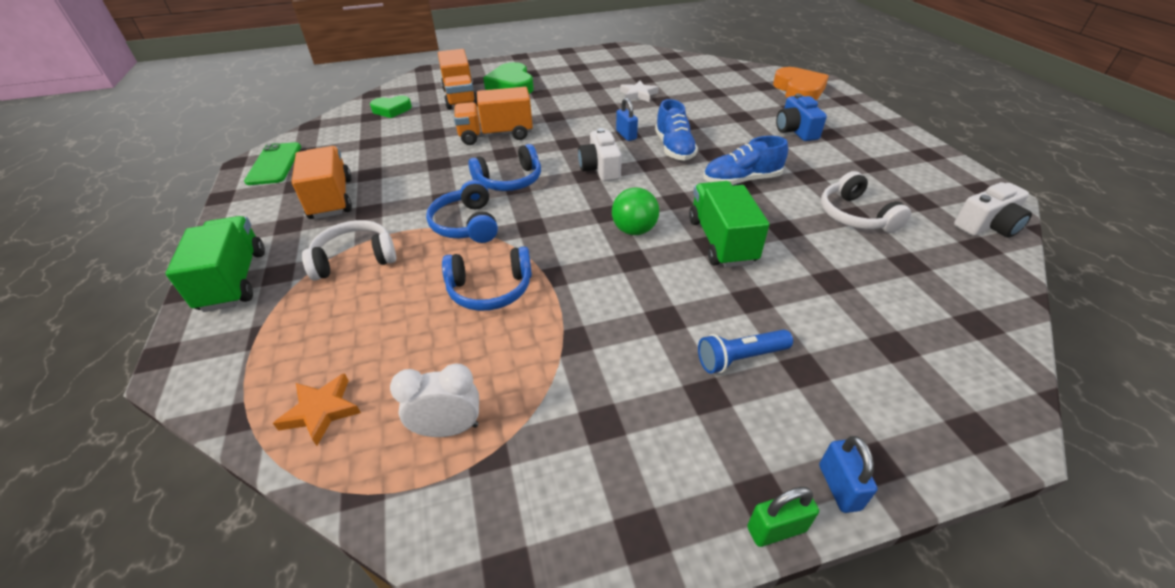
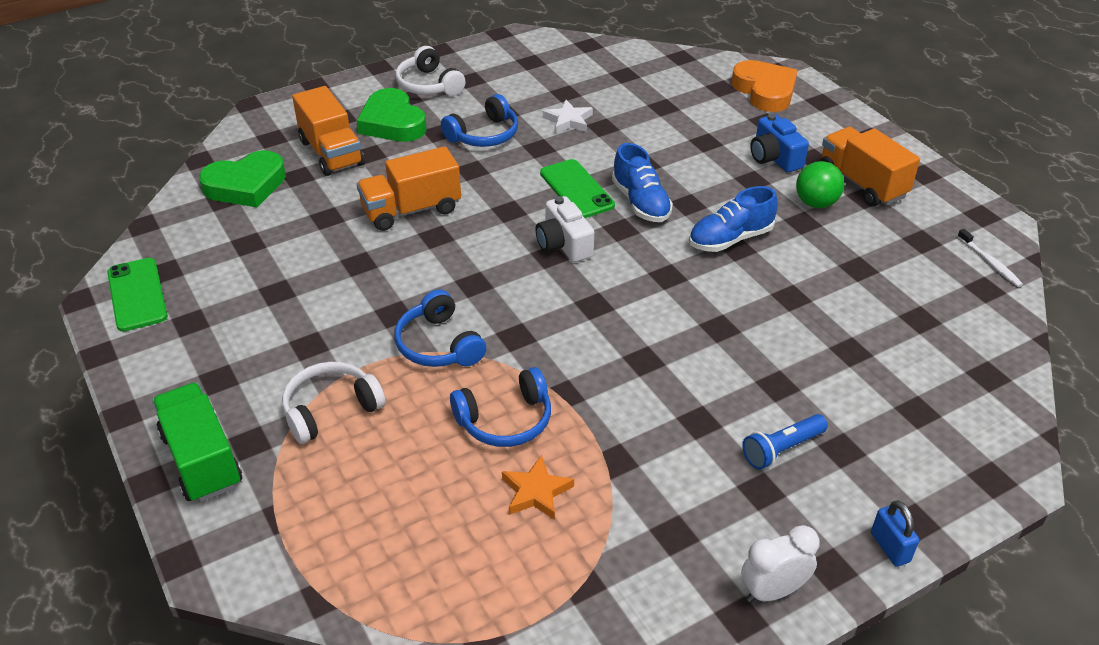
camera: 15 degrees left, 0 degrees up
orange star [273,373,361,446] -> orange star moved to [502,455,574,520]
orange truck [292,146,352,219] -> orange truck moved to [820,127,920,207]
green heart [370,96,412,118] -> green heart [199,150,286,207], size x1.56
white clock [390,364,479,437] -> white clock moved to [741,525,820,602]
blue headphones [468,144,541,191] -> blue headphones moved to [441,94,518,147]
green ball [612,187,659,235] -> green ball moved to [796,161,844,208]
blue padlock [616,98,638,141] -> green phone [540,159,615,218]
green truck [689,181,769,268] -> none
green padlock [747,487,819,547] -> none
white headphones [821,171,911,233] -> white headphones moved to [396,46,465,96]
white camera [954,182,1032,238] -> white toothbrush [957,229,1023,287]

